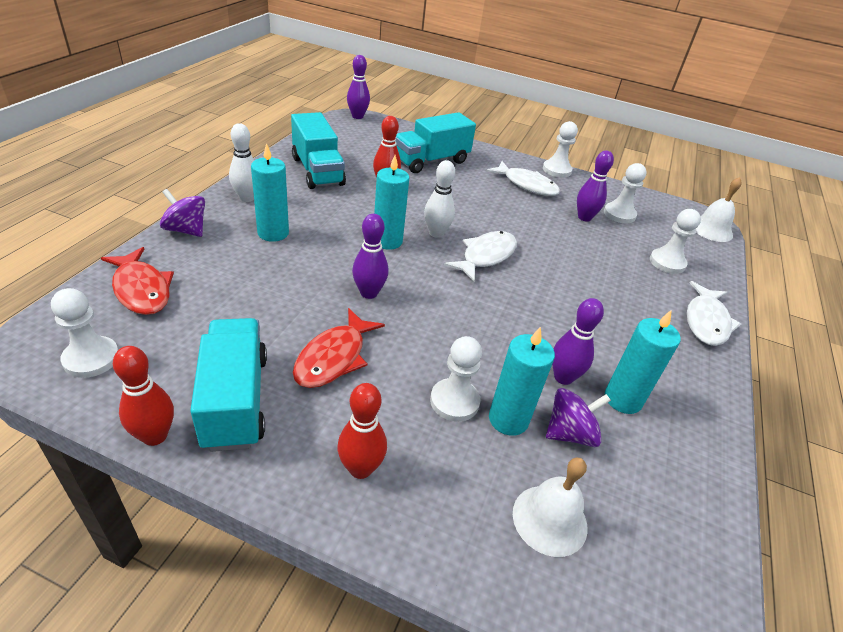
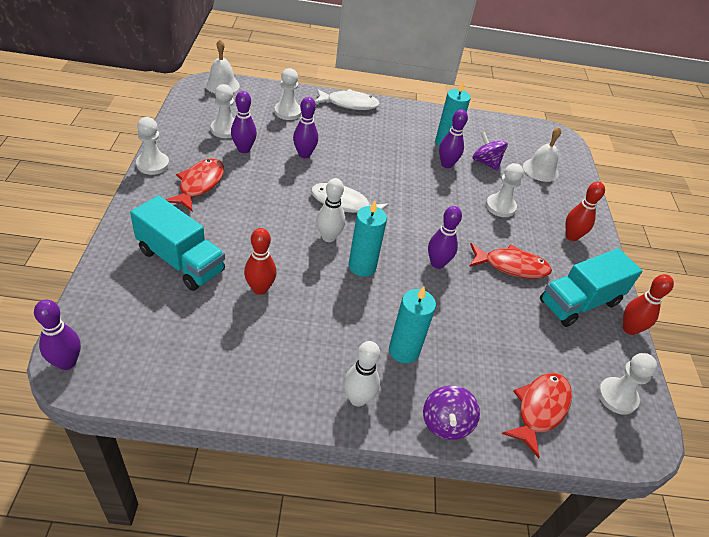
camera: 110 degrees left, 5 degrees up
turquoise truck [291,112,346,189] -> none
white fish [486,161,560,196] -> red fish [165,158,224,212]
turquoise candle [489,326,555,436] -> none
none -> purple bowling pin [293,97,318,158]

